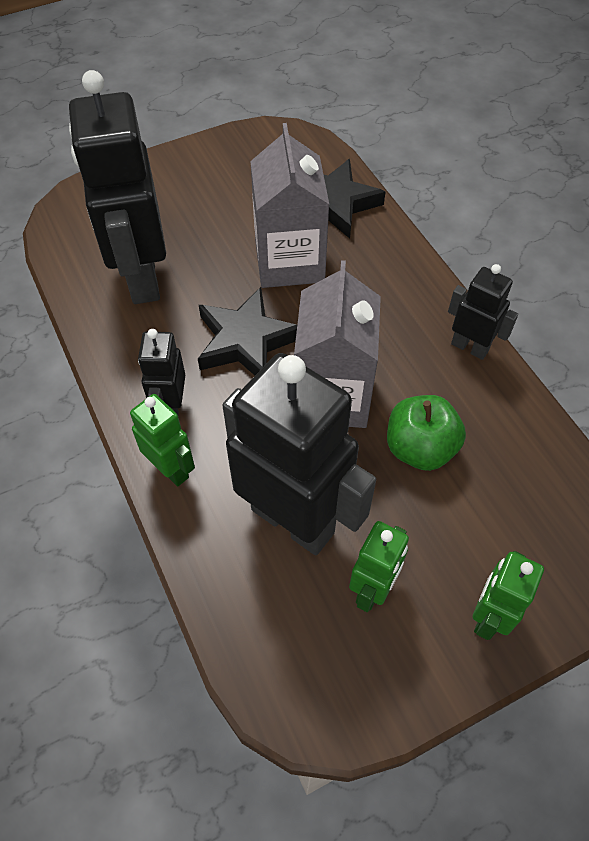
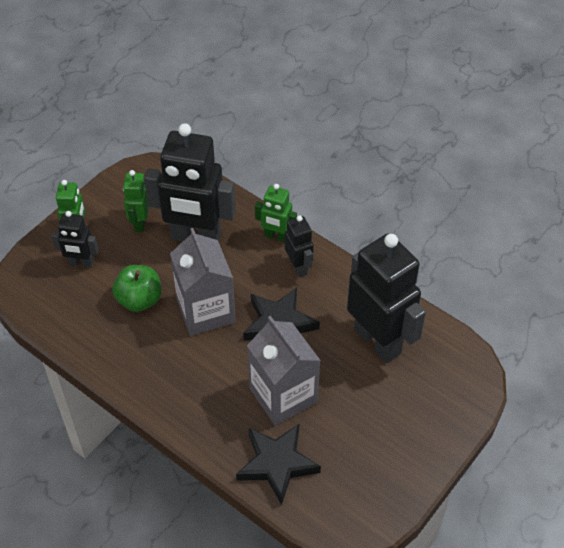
camera: 155 degrees right, 5 degrees down
black robot [448,264,518,360] -> black robot moved to [52,211,98,268]

